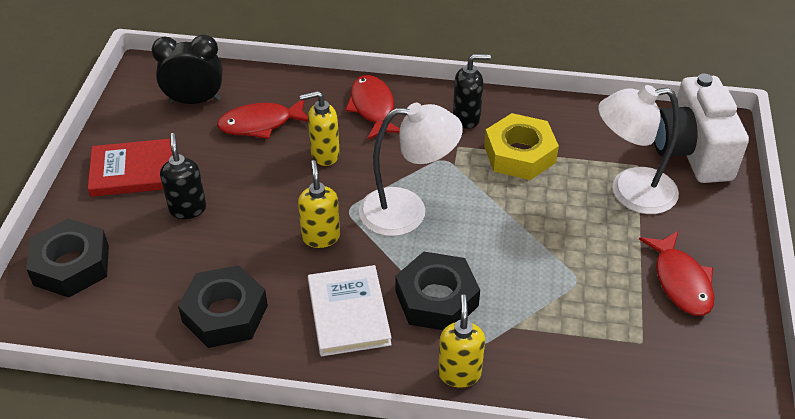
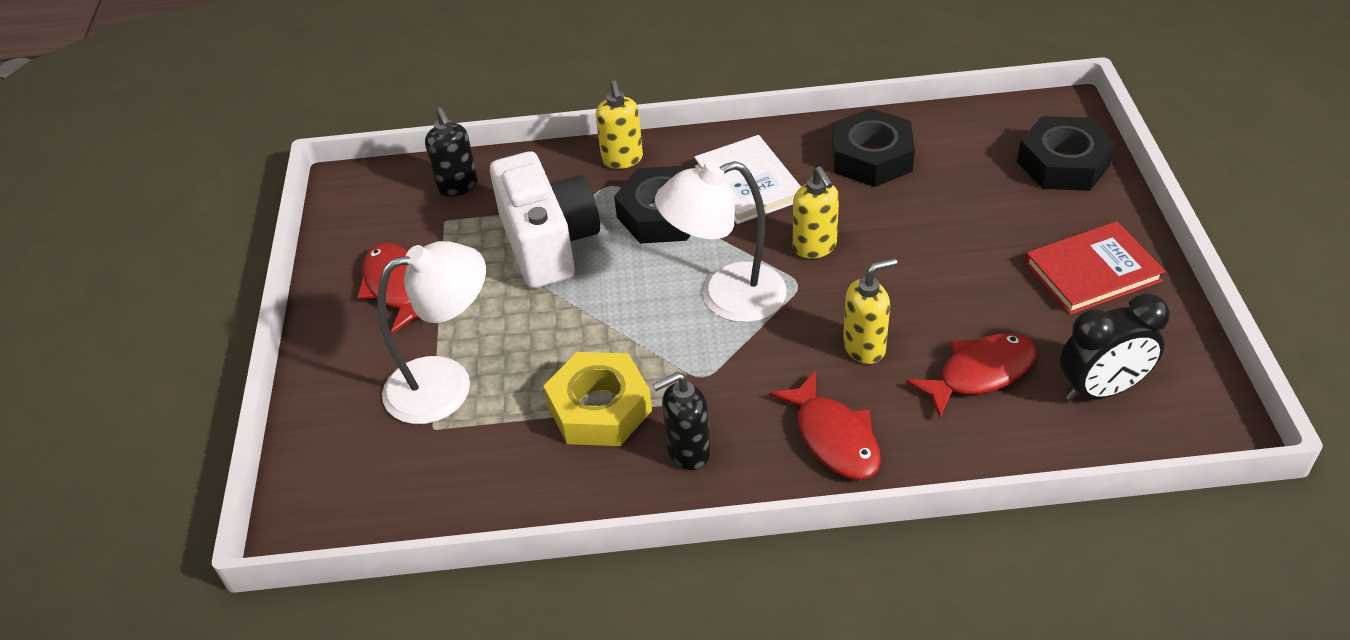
camera: 170 degrees right, 0 degrees up
black soap dispenser [160,133,206,219] -> black soap dispenser moved to [425,108,478,196]
white camera [654,73,749,183] -> white camera moved to [490,151,600,289]

